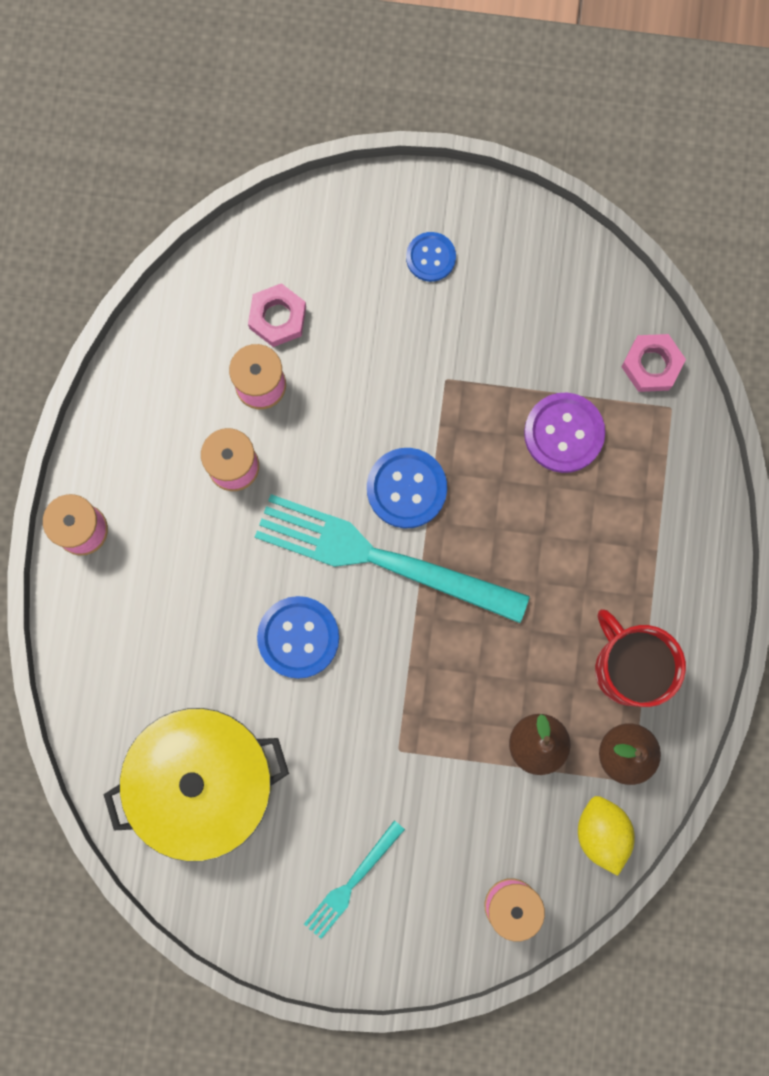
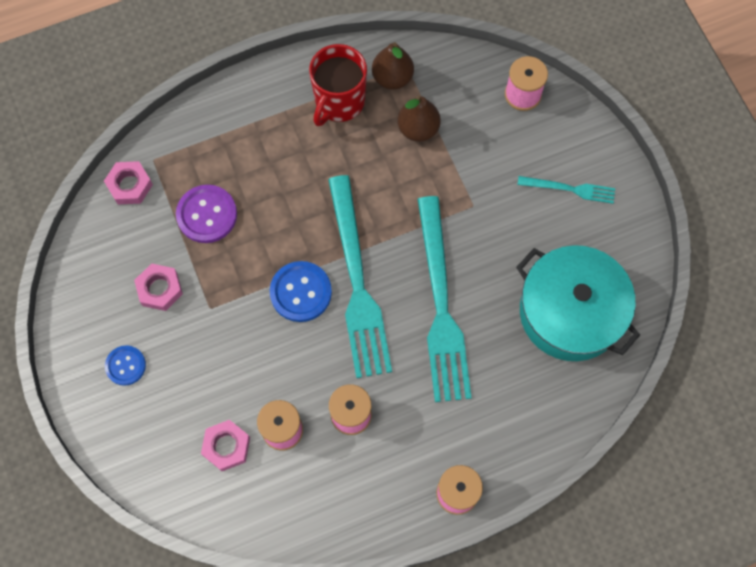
camera: 120 degrees left, 10 degrees down
yellow pot [103,708,289,862] -> turquoise pot [516,245,640,361]
blue button [257,596,339,679] -> turquoise fork [418,196,472,402]
yellow lemon [578,796,635,876] -> none
none -> pink nut [134,263,183,311]

